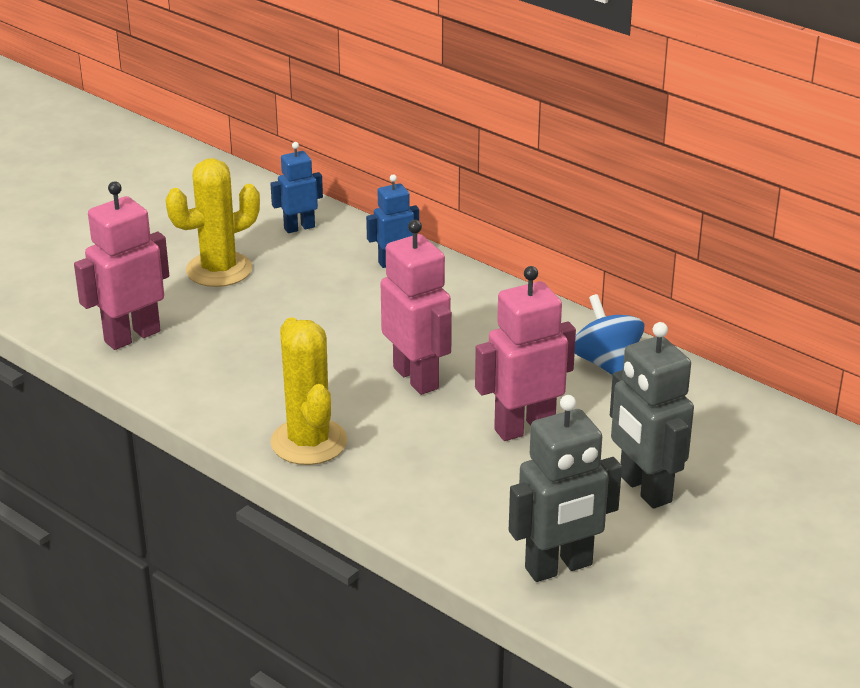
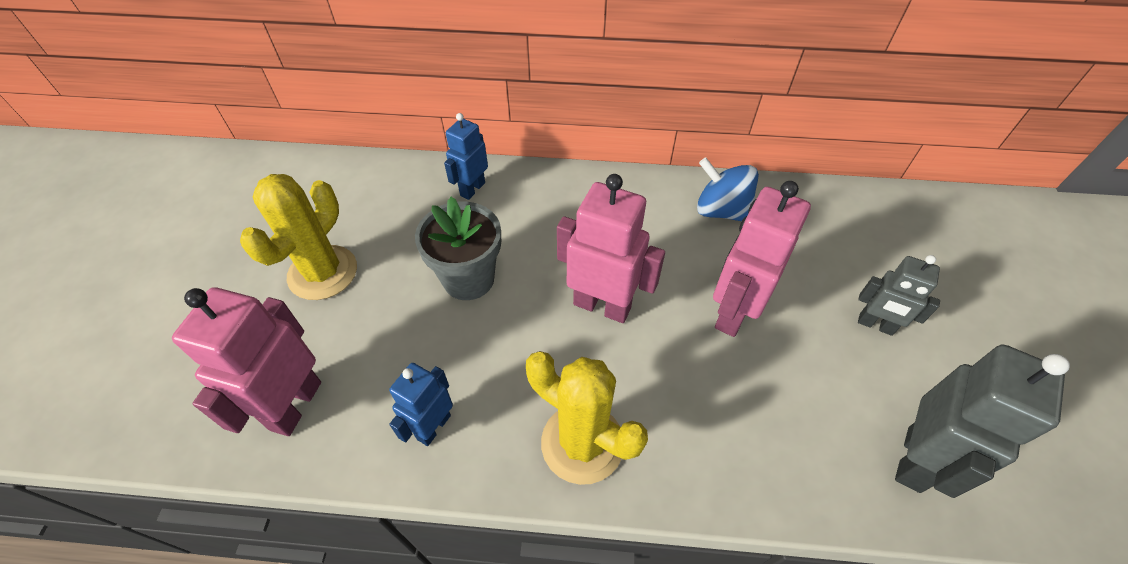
camera: 35 degrees left, 20 degrees up
blue robot [270,142,323,233] -> blue robot moved to [389,363,453,446]
grey robot [610,322,694,509] -> grey robot [858,255,940,336], size x0.60
none -> grey flower pot [415,197,501,300]

